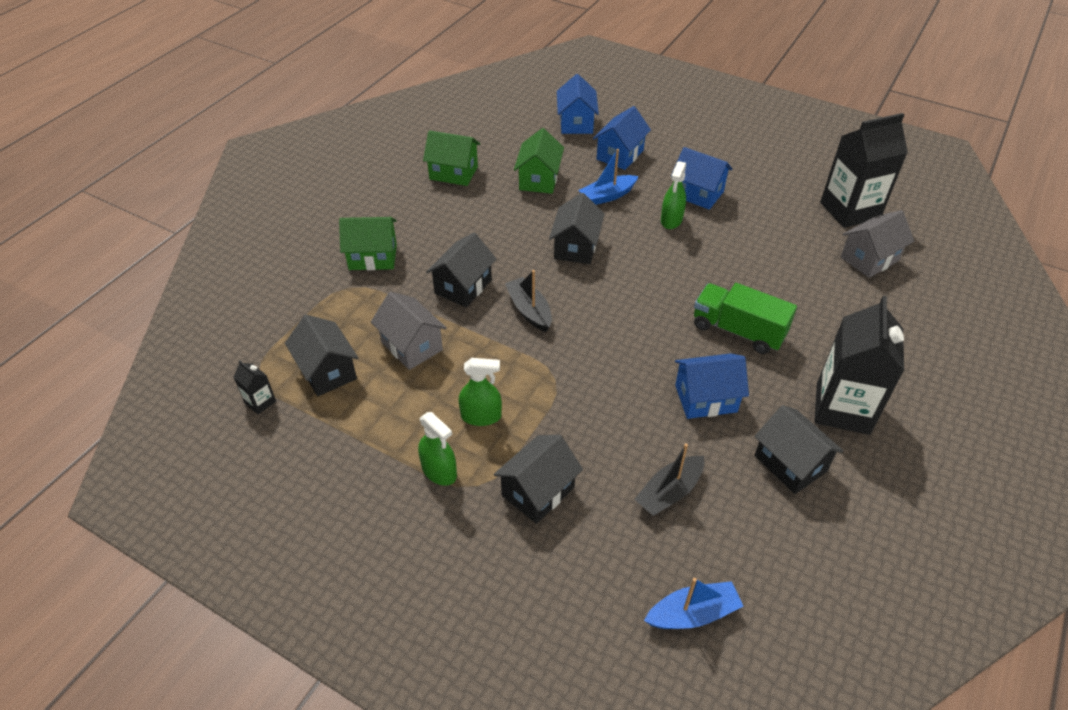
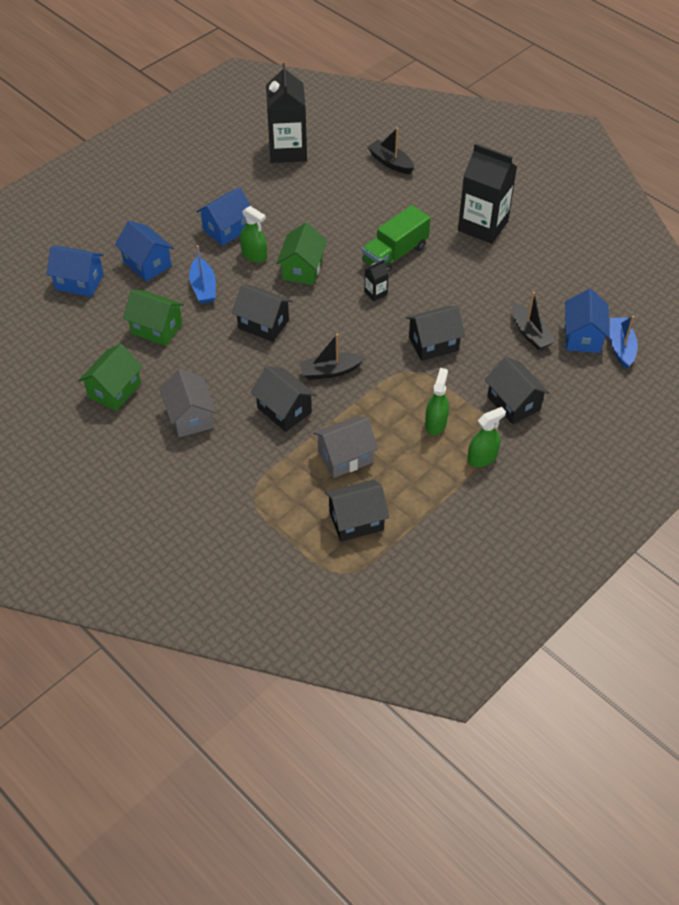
camera: 75 degrees left, 5 degrees up
black carton [233,360,276,415] -> black carton moved to [364,260,389,301]
green house [339,217,397,270] -> green house moved to [276,222,327,285]
blue house [675,353,749,419] -> blue house moved to [565,289,610,353]
black house [754,405,844,494] -> black house moved to [406,306,465,361]
grey house [840,210,914,278] -> grey house moved to [160,369,216,437]
none -> black boat [368,127,414,174]

